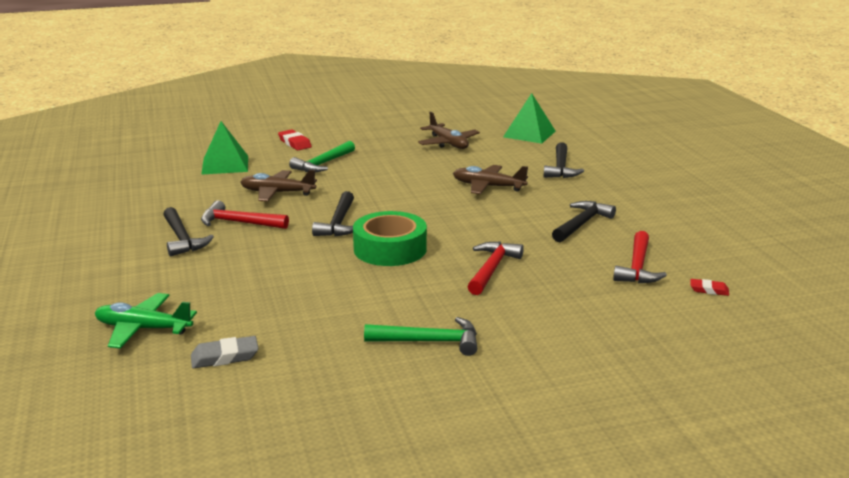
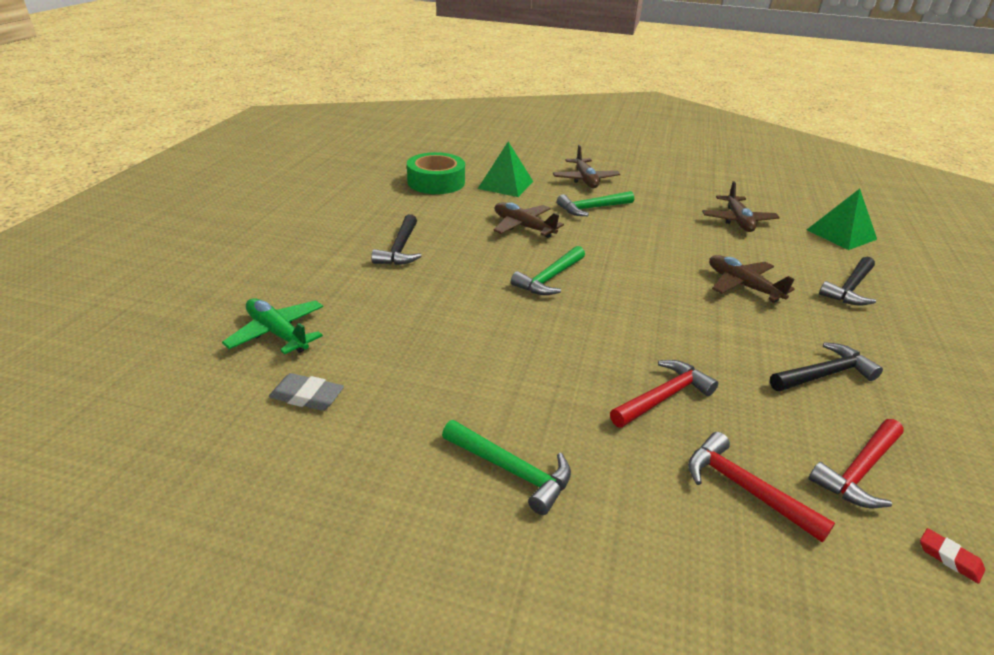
camera: 30 degrees right, 10 degrees up
red hammer [201,200,289,229] -> red hammer moved to [688,432,835,542]
red eraser [278,129,312,150] -> brown plane [553,145,620,188]
black hammer [312,191,354,236] -> green hammer [511,246,585,295]
green tape [353,211,427,266] -> green tape moved to [407,152,465,194]

